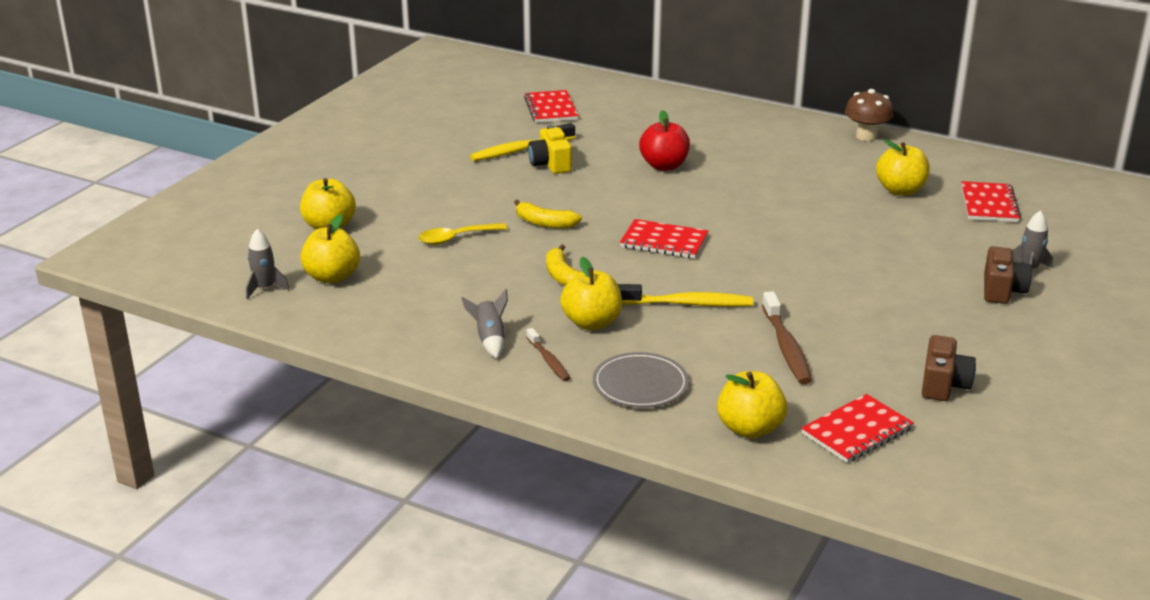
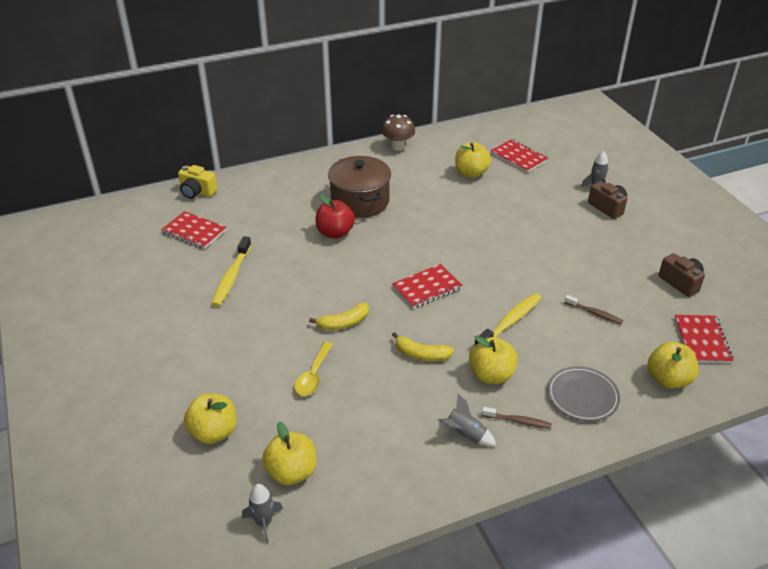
camera: 50 degrees left, 10 degrees up
yellow camera [528,125,572,174] -> yellow camera moved to [178,165,217,199]
brown toothbrush [762,291,812,384] -> brown toothbrush [564,295,623,324], size x0.60
none -> brown pot [328,156,391,218]

